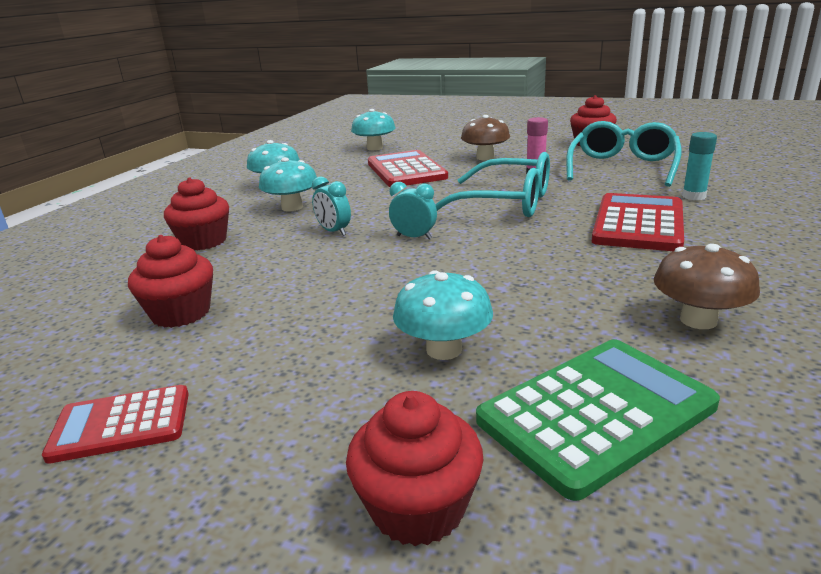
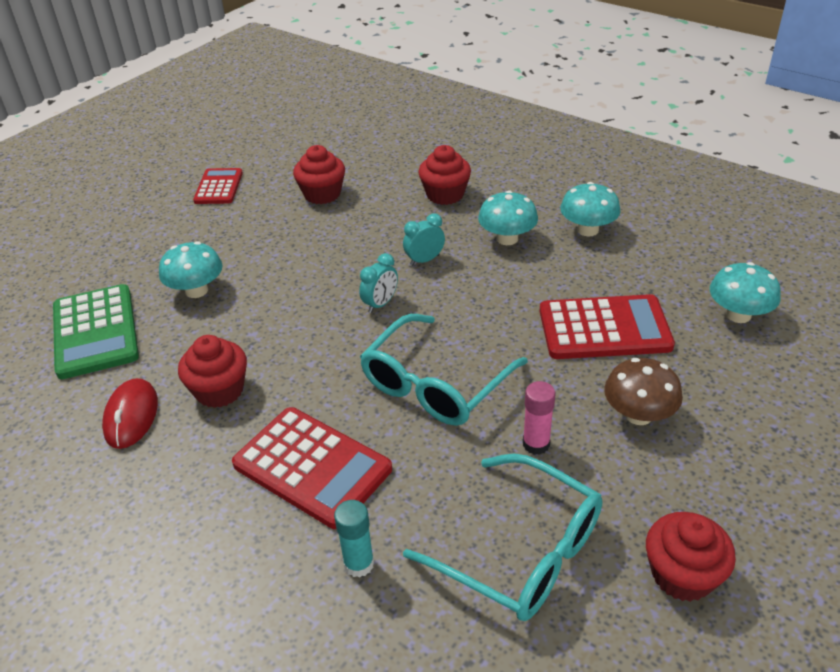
camera: 105 degrees right, 15 degrees up
red cupcake [346,391,484,546] -> red cupcake moved to [178,335,247,408]
brown mushroom [654,244,760,329] -> red mouse [102,378,158,449]

